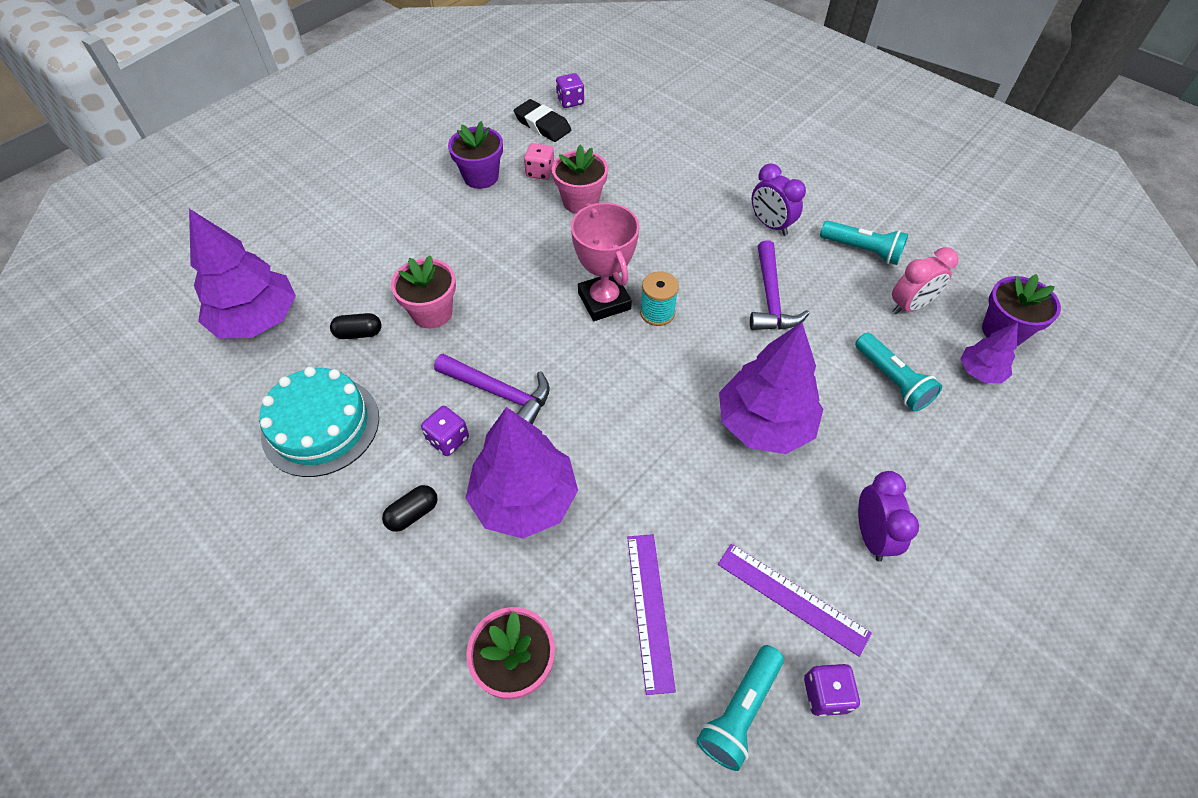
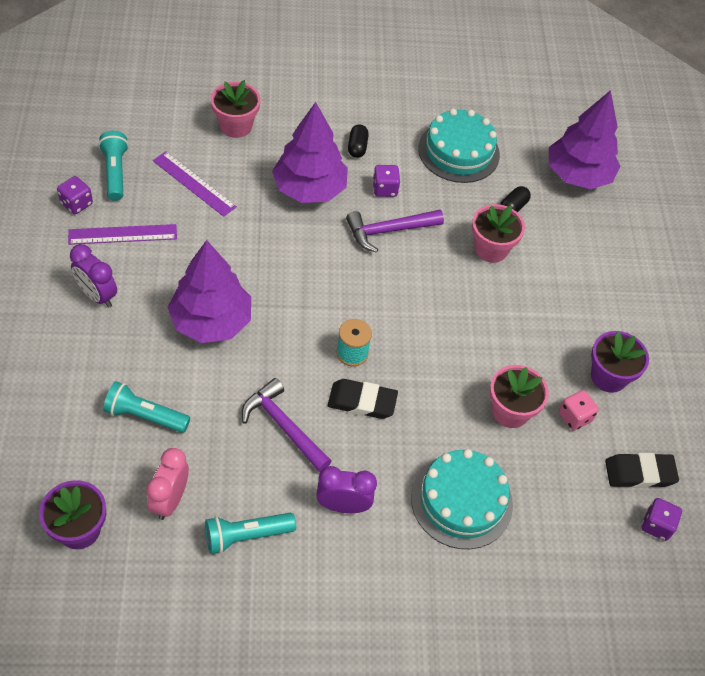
camera: 130 degrees right, 0 degrees up
pink trophy [571,203,639,321] -> none
purple tree [961,322,1018,384] -> none
none -> black eraser [328,379,398,419]
none -> turquoise cake [411,449,513,549]

